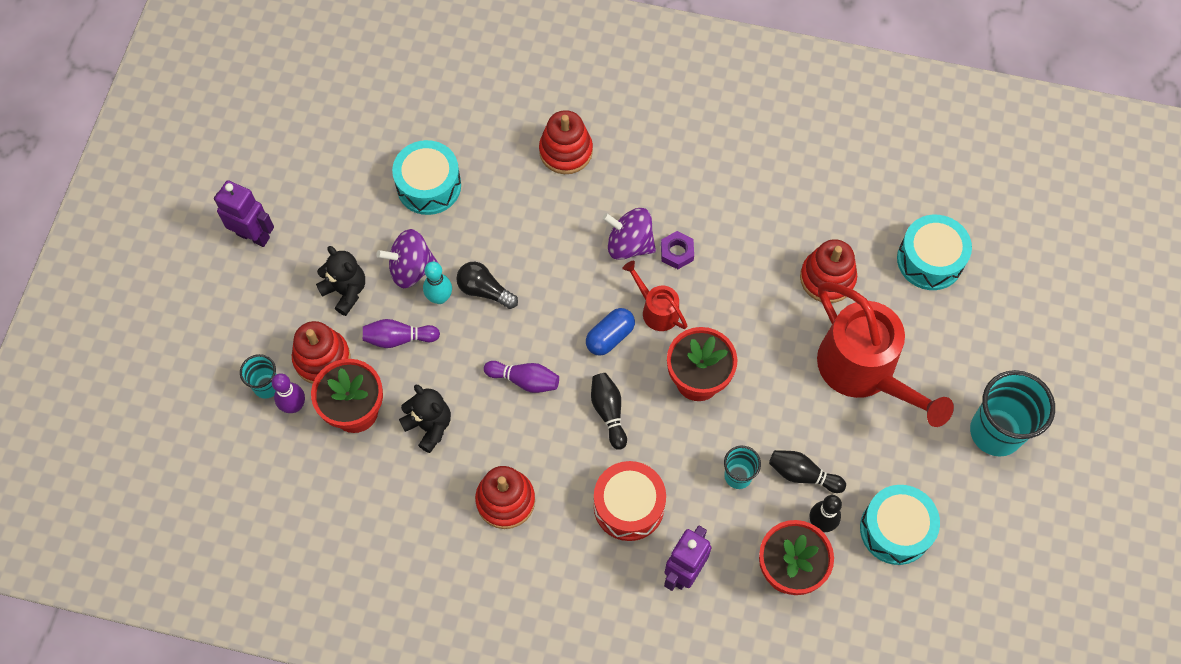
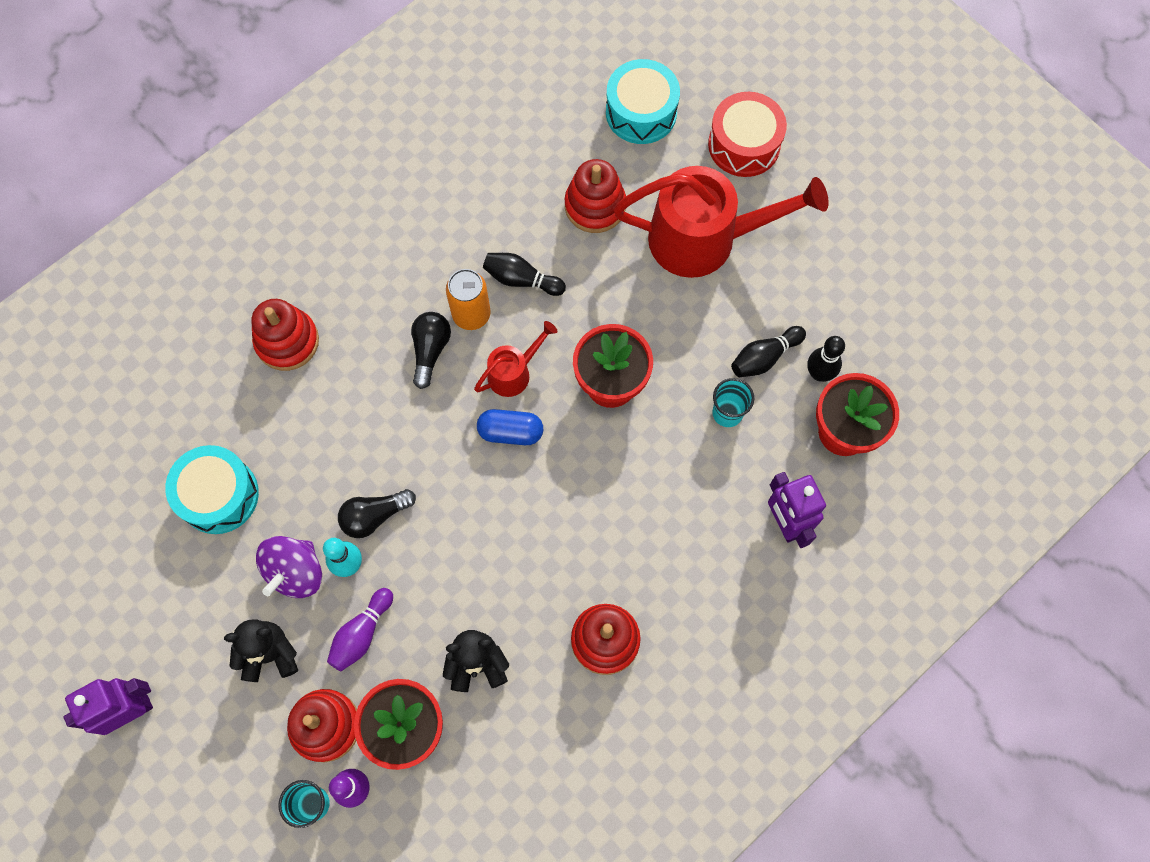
camera: 55 degrees left, 5 degrees up
purple bowling pin [484,361,559,393] -> none
blue capsule [586,308,635,356] -> blue capsule turned 75 degrees counterclockwise [477,409,543,445]
black bowling pin [591,373,627,450] -> black bowling pin moved to [483,253,566,296]
red drum [594,461,666,541] -> red drum moved to [708,92,787,177]
purple spinning top [602,208,656,260] -> black light bulb [411,312,451,389]
red watering can [622,261,688,331] -> red watering can turned 150 degrees clockwise [474,321,557,397]
purple nut [661,231,694,269] -> orange can [446,269,491,330]
turquoise drum [860,485,940,565] -> none
turquoise cup [970,370,1055,457] -> none

